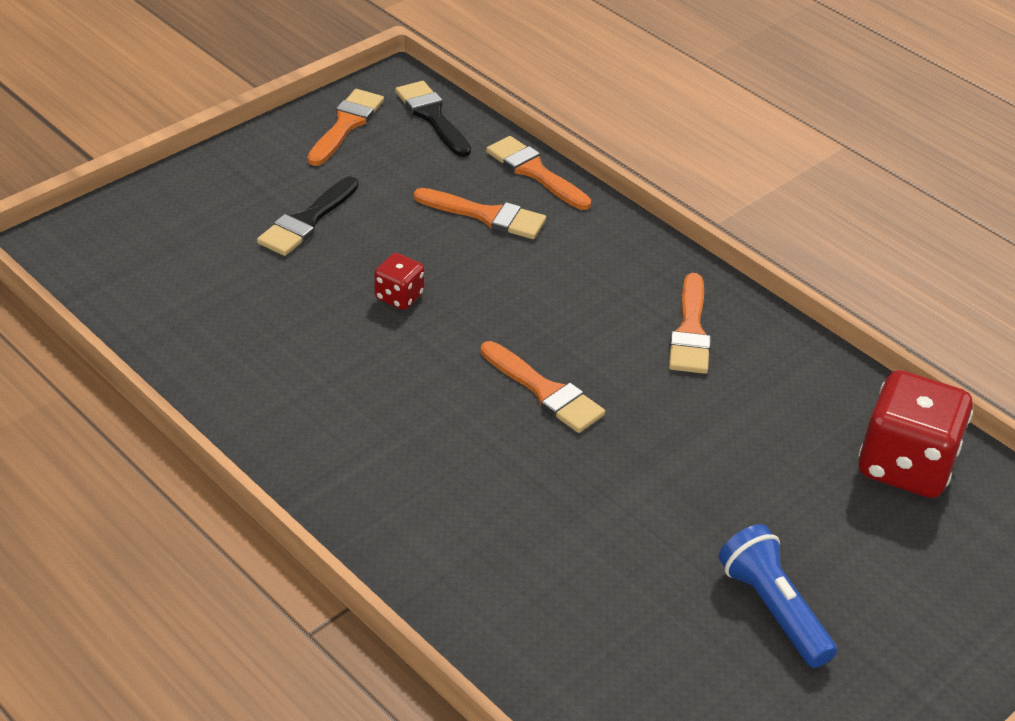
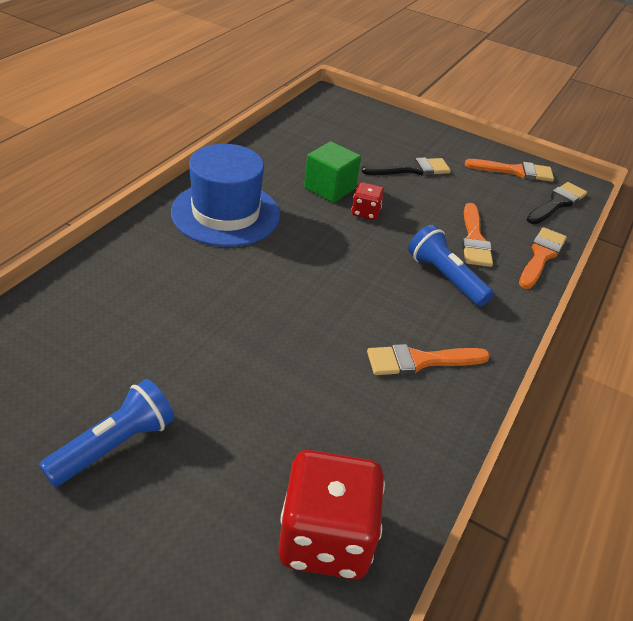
camera: 70 degrees right, 0 degrees up
black brush [257,177,359,256] -> black brush turned 150 degrees clockwise [361,157,451,176]
orange brush [480,341,605,433] -> none
none -> blue hat [171,144,280,247]
none -> green cube [304,141,361,203]
none -> blue flashlight [408,225,494,307]

